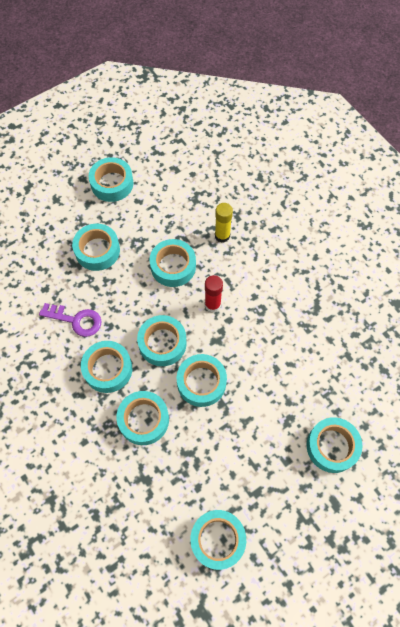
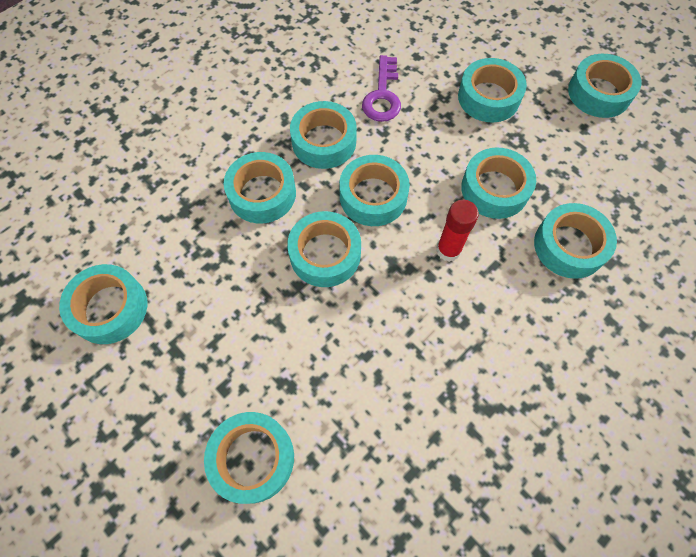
camera: 80 degrees right, 0 degrees up
yellow glue stick [215,203,233,243] -> turquoise tape [534,203,617,279]

